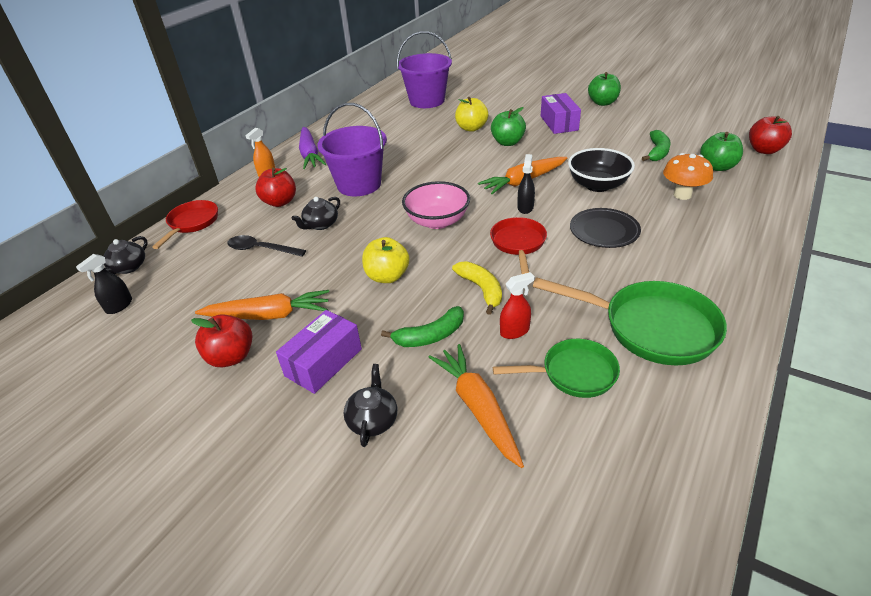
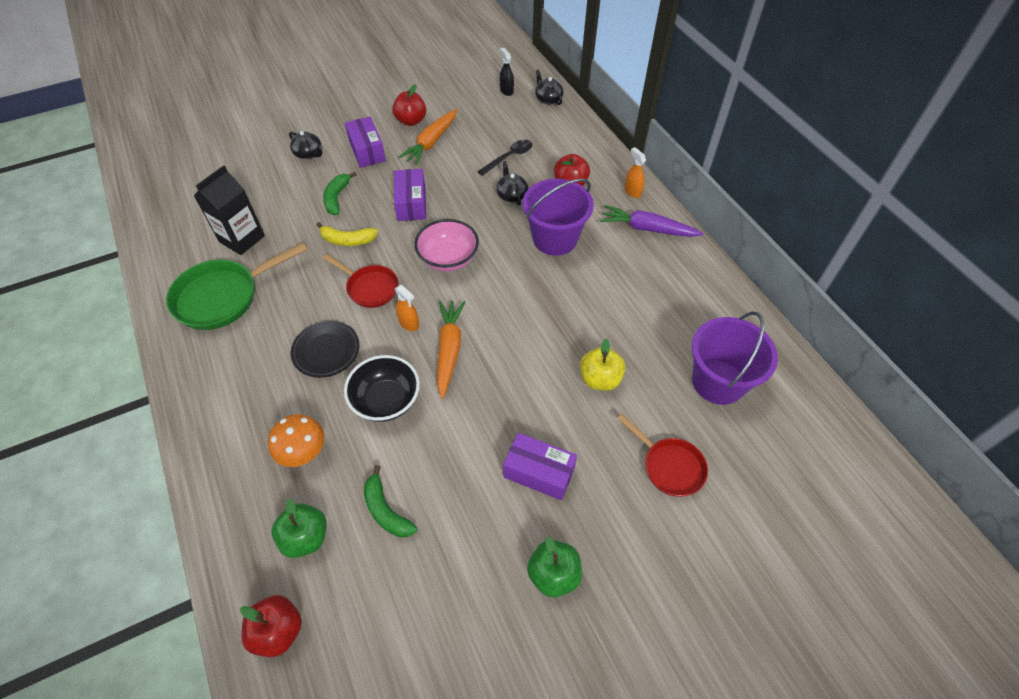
camera: 120 degrees right, 15 degrees up
red pan [152,200,218,249] -> red pan moved to [617,414,708,497]
yellow apple [362,237,409,283] -> purple box [394,169,426,221]
orange carrot [428,344,524,468] -> none
green apple [491,107,526,146] -> none
green pan [493,339,620,398] -> black carton [194,165,265,255]
red spray bottle [500,272,535,339] -> none
black spray bottle [517,154,535,214] -> orange spray bottle [395,285,419,331]

